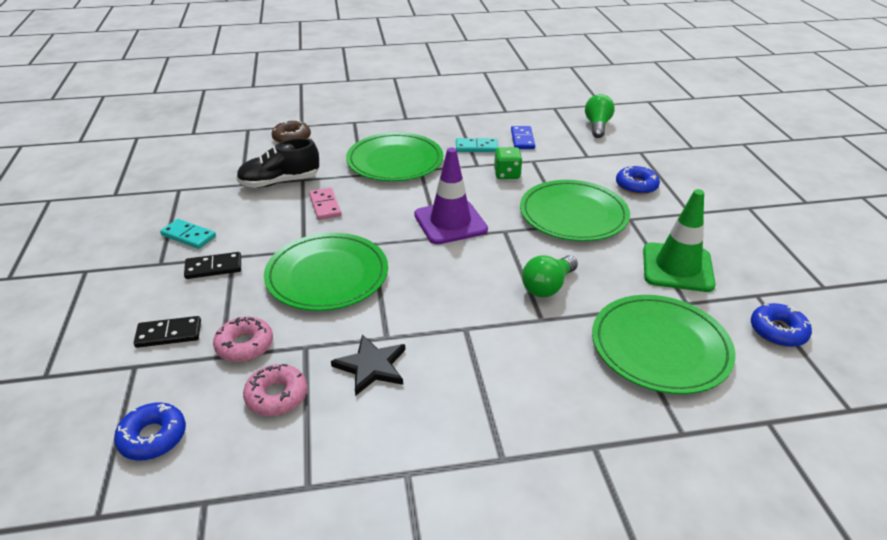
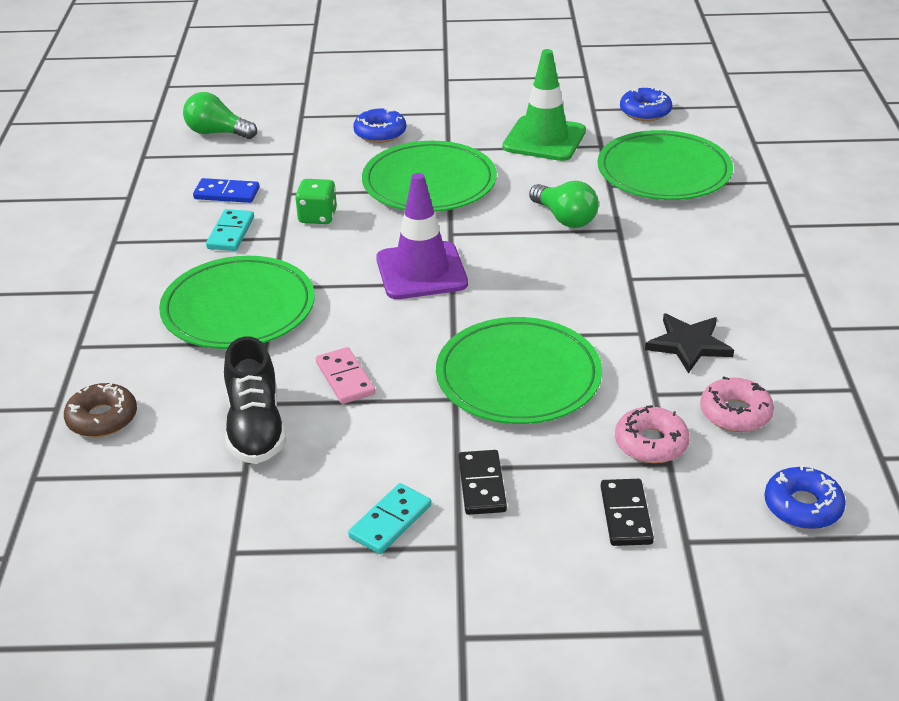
camera: 80 degrees left, 0 degrees up
pink domino [309,188,341,220] -> pink domino turned 75 degrees clockwise [316,347,375,404]

